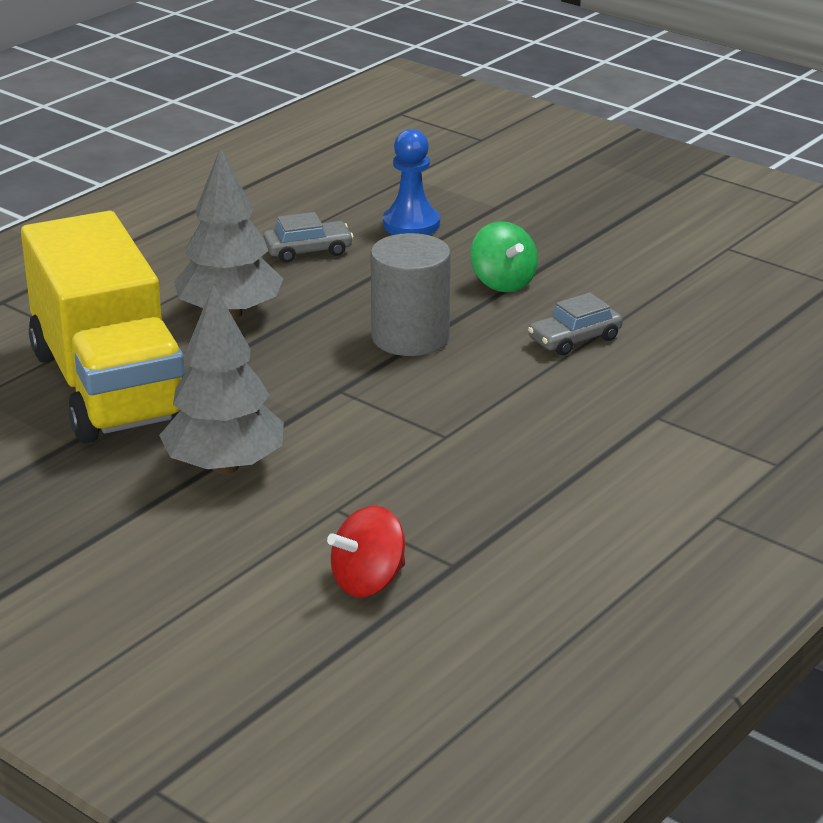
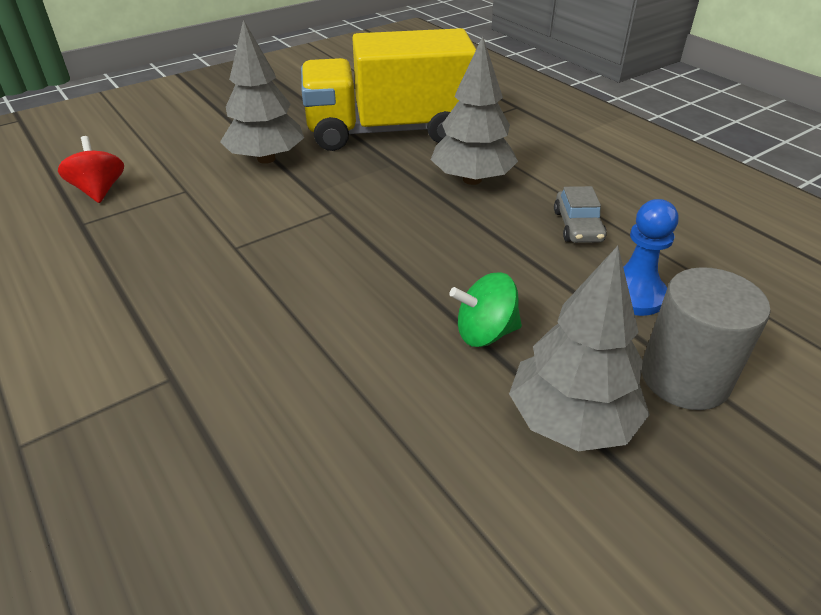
camera: 105 degrees right, 10 degrees up
grey cylinder [370,233,451,356] -> grey cylinder moved to [642,267,771,410]
grey car [528,293,623,356] -> none
none -> grey tree [509,246,650,451]

